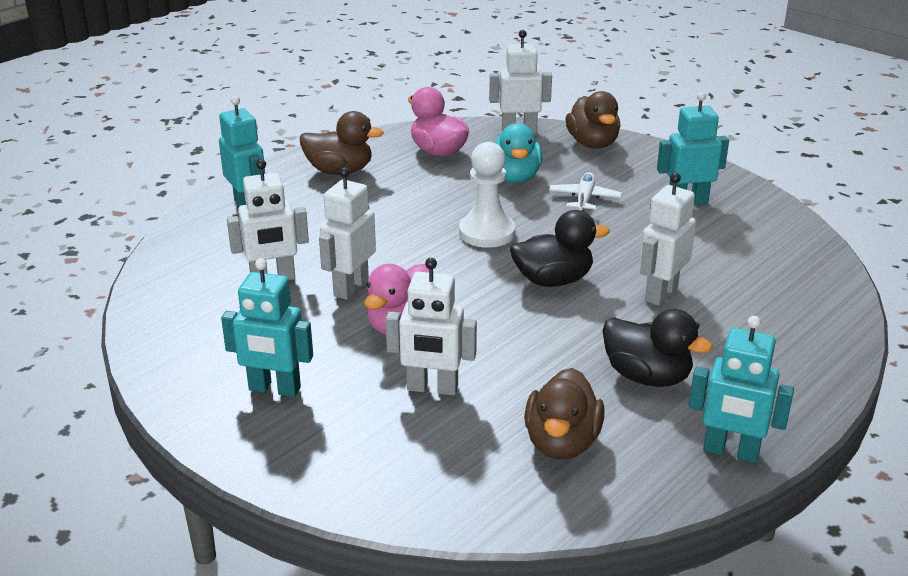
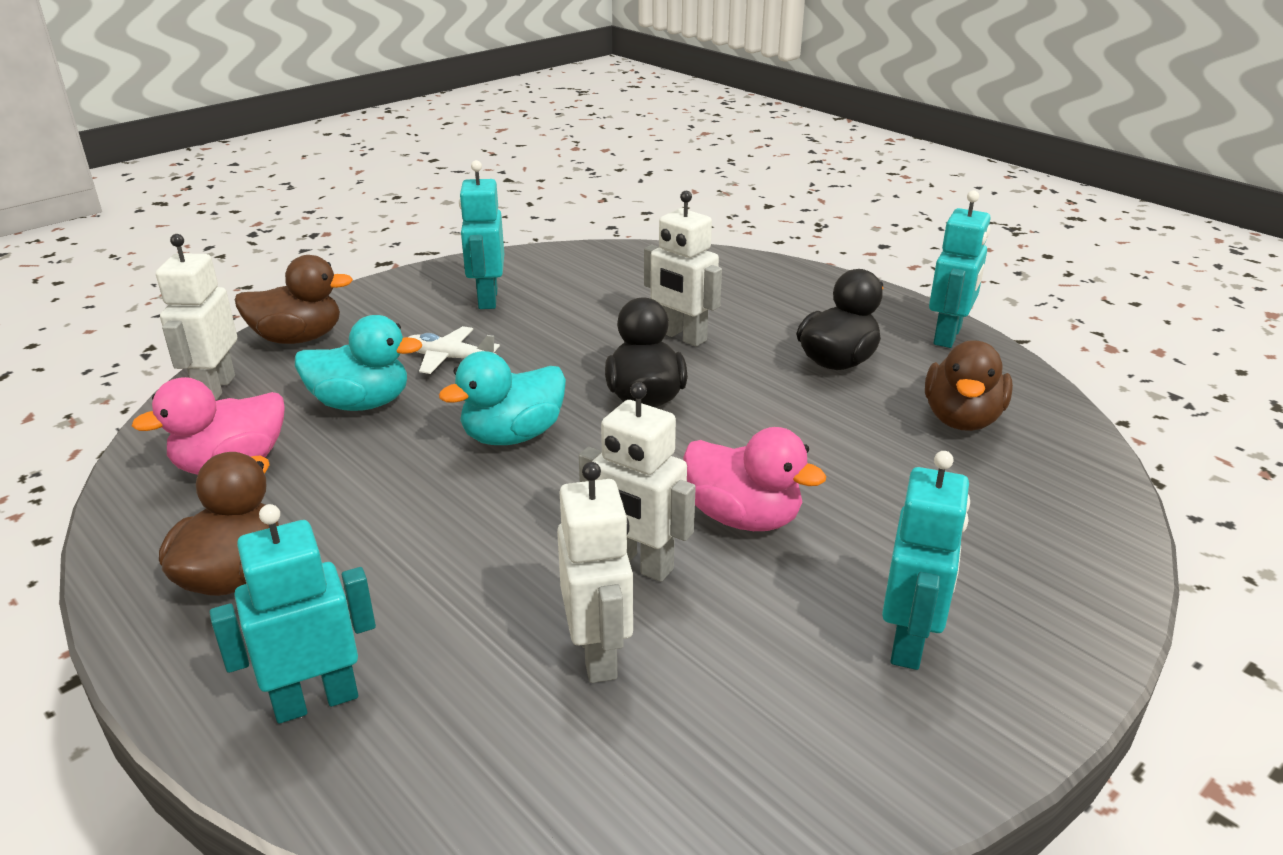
camera: 85 degrees left, 0 degrees up
white robot [386,258,477,395] -> none
white pawn [459,142,515,248] -> turquoise duck [439,351,566,445]
brown duck [524,368,605,459] -> brown duck turned 90 degrees clockwise [925,340,1013,431]

